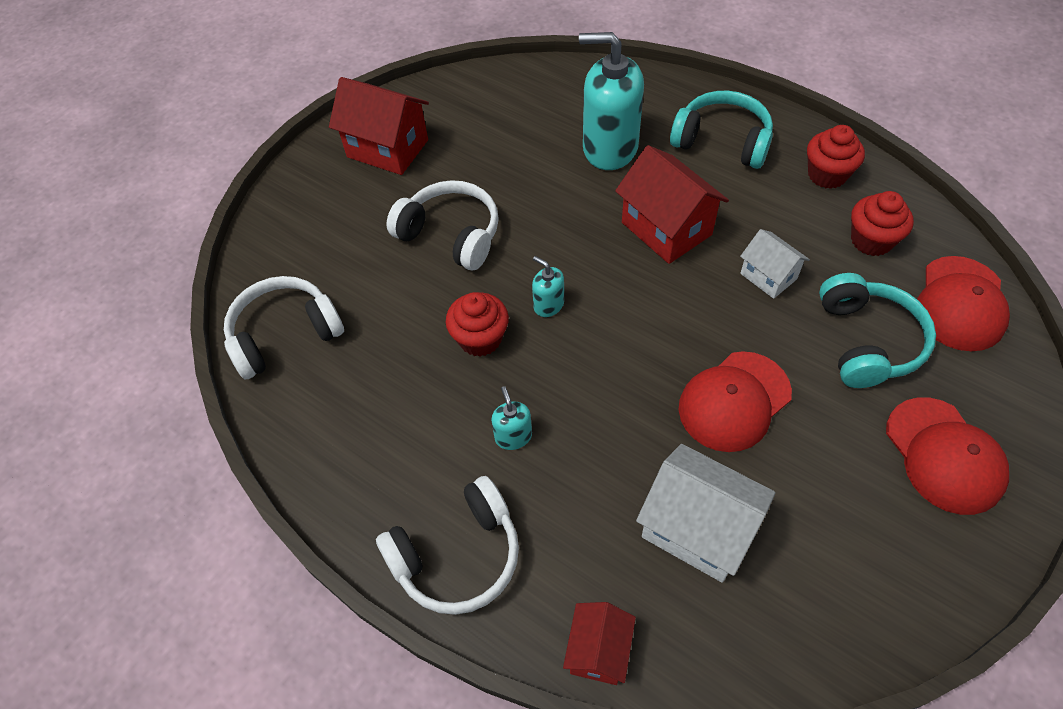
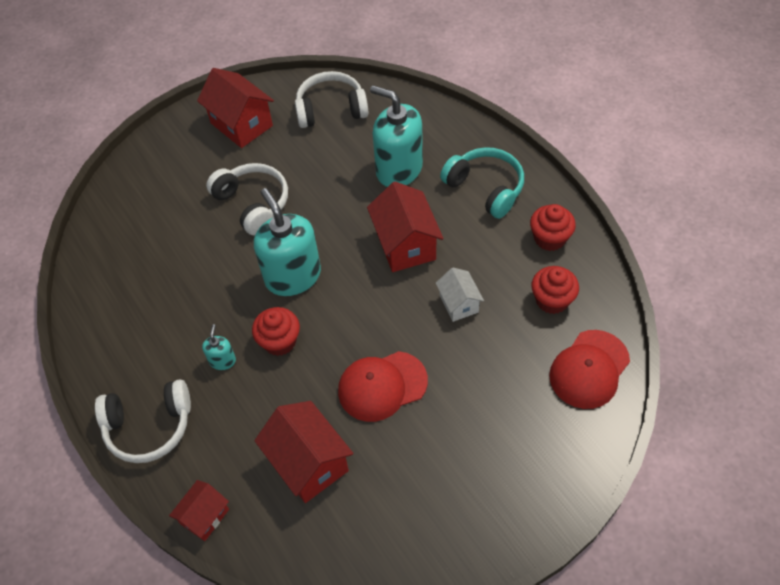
camera: 20 degrees right, 0 degrees up
white headphones [224,276,344,379] -> white headphones moved to [295,71,368,128]
red cupcake [446,292,509,357] -> red cupcake moved to [252,307,300,356]
turquoise soap dispenser [532,256,564,317] -> turquoise soap dispenser [254,188,321,296], size x2.27
white house [636,444,776,583] -> red house [254,401,353,503]
turquoise headphones [819,273,936,388] -> none
red cap [886,397,1009,515] -> none

